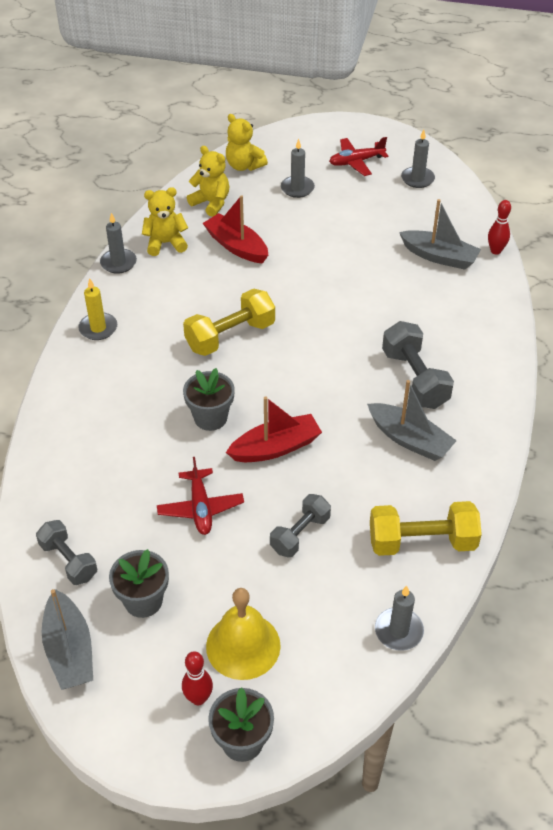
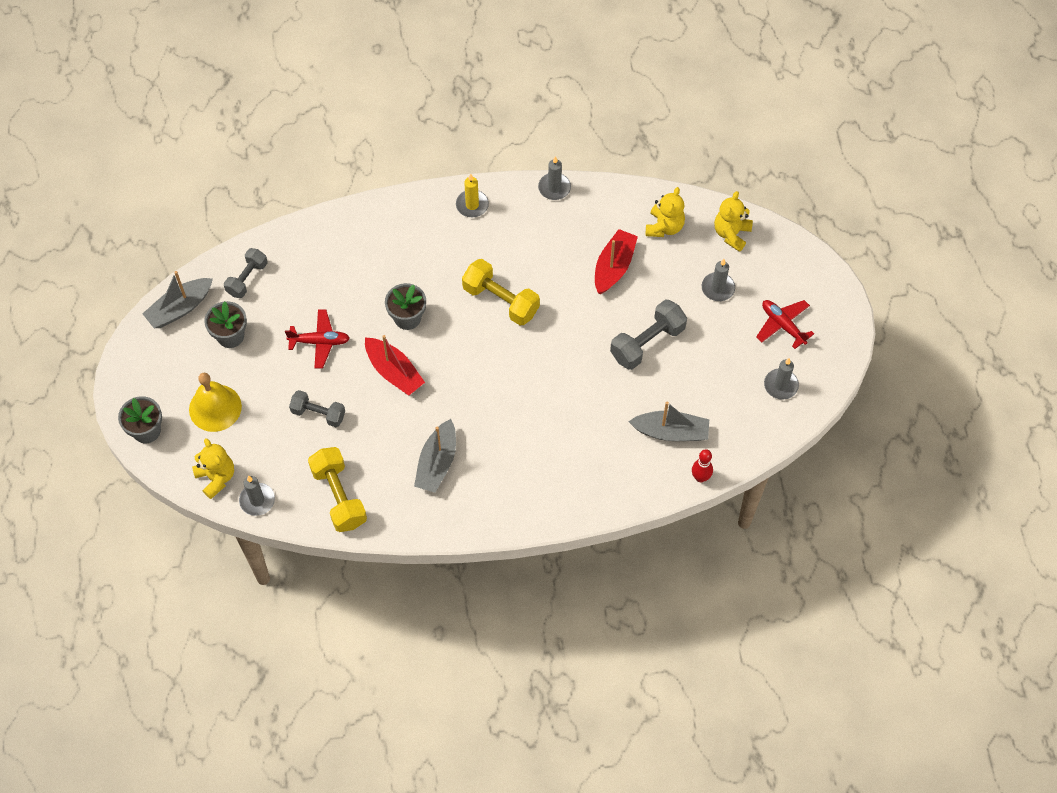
camera: 70 degrees right, 15 degrees up
yellow teddy bear [142,187,188,256] -> yellow teddy bear moved to [192,438,234,499]
red plane [157,457,244,535] -> red plane turned 150 degrees counterclockwise [285,309,350,369]
red bowling pin [182,651,213,705] -> none
grey dumbbell [382,321,454,409] -> grey dumbbell moved to [610,300,687,370]
grey boat [399,199,481,270] -> grey boat turned 90 degrees counterclockwise [628,402,709,441]

